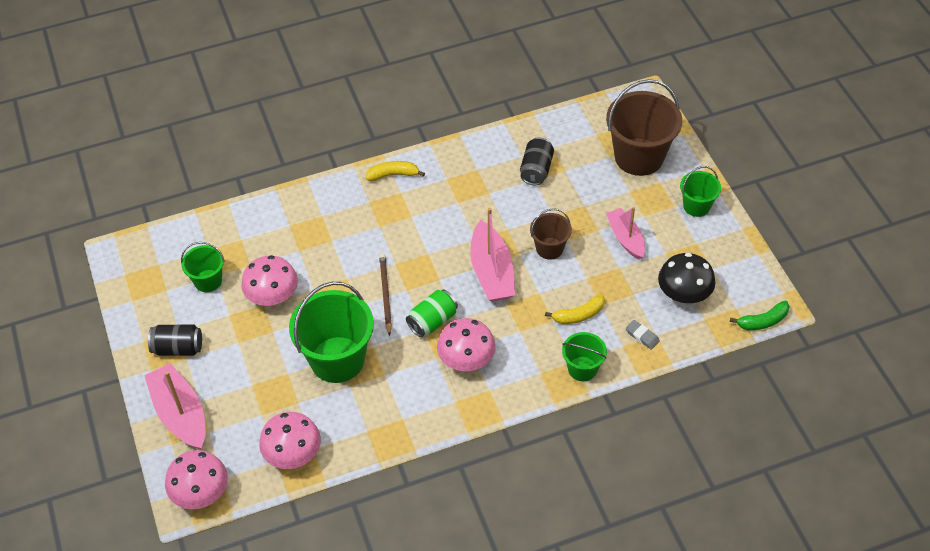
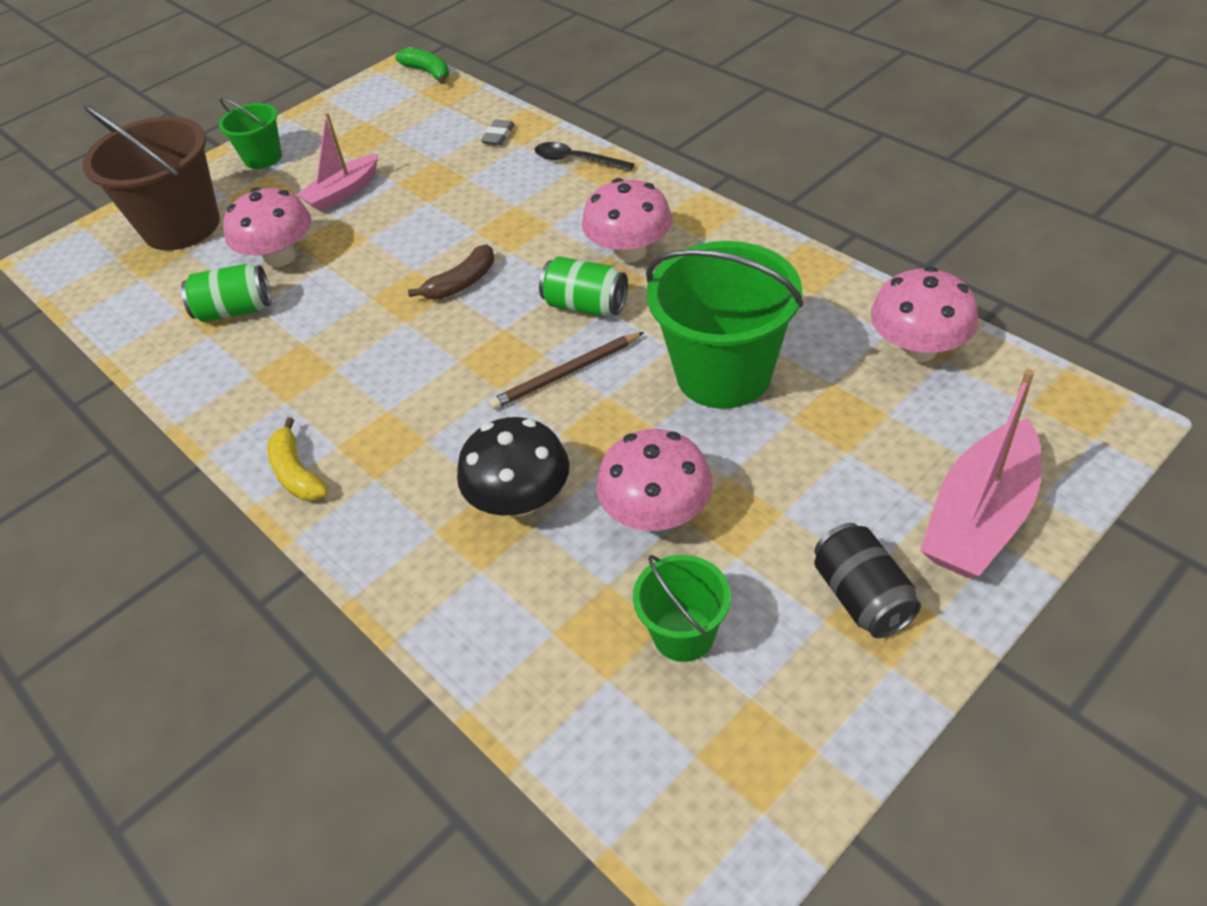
camera: 110 degrees left, 5 degrees down
pink mushroom [165,450,228,509] -> pink mushroom moved to [223,187,311,268]
pink boat [470,208,515,302] -> brown banana [408,245,494,299]
black can [520,137,554,185] -> green can [181,264,271,322]
brown bucket [530,208,572,260] -> none
yellow banana [545,294,605,324] -> none
green bucket [562,332,607,381] -> black spoon [535,142,634,171]
black mushroom [658,253,715,303] -> black mushroom moved to [457,417,569,517]

